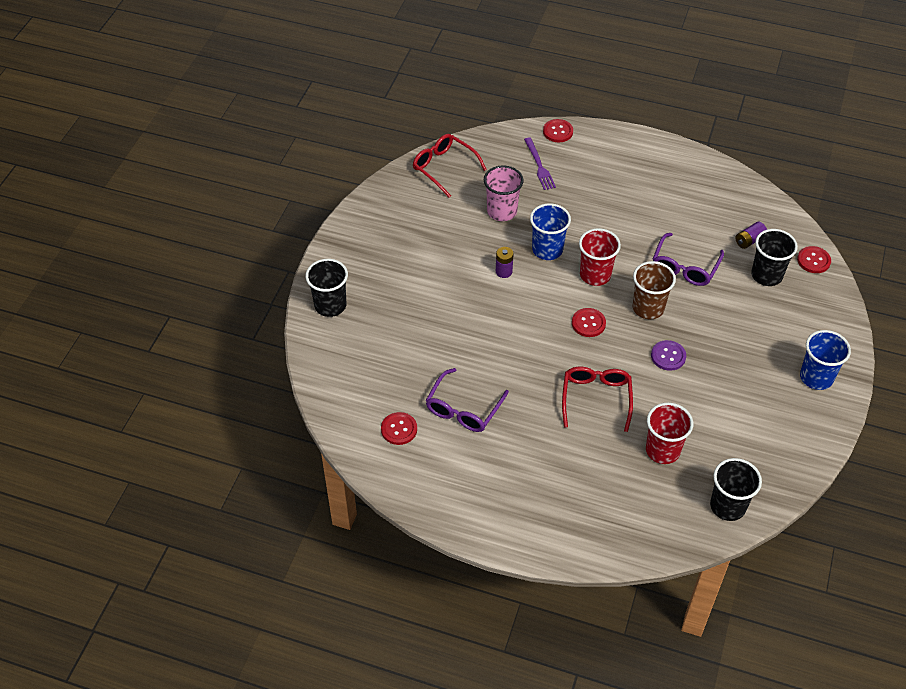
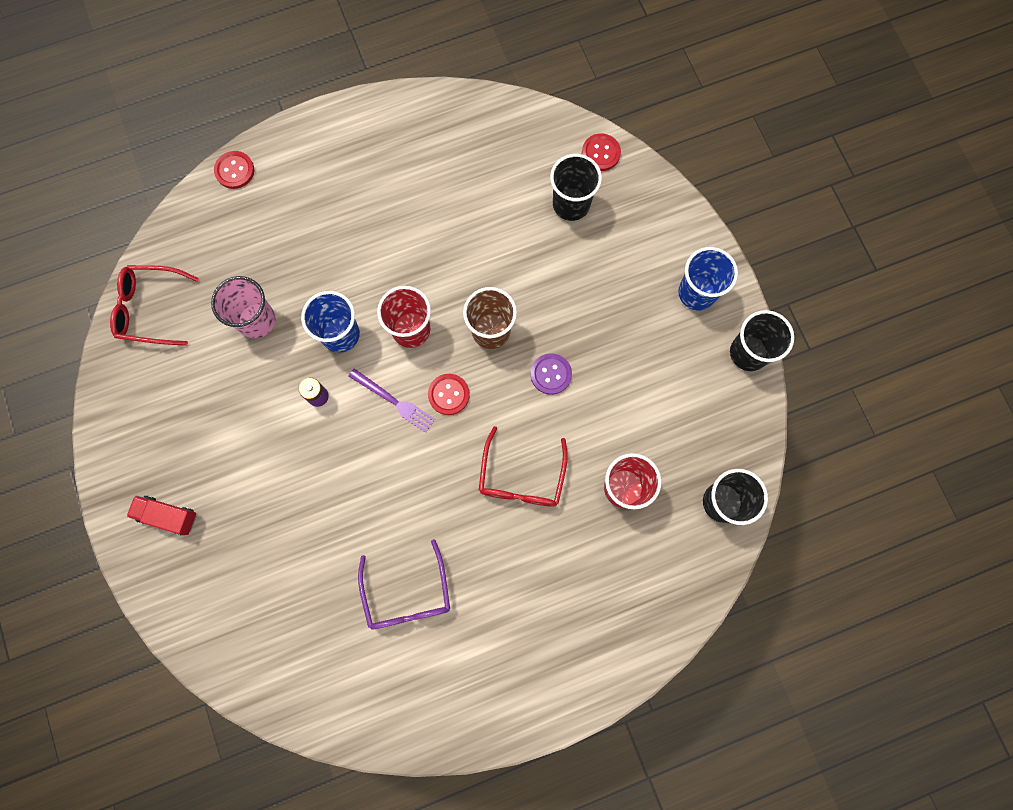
camera: 40 degrees left, 25 degrees up
black cup [305,259,348,317] -> black cup moved to [730,310,794,371]
red button [381,412,417,445] -> none
purple fork [524,138,556,190] -> purple fork moved to [348,368,435,433]
red glasses [562,367,633,432] -> red glasses turned 135 degrees counterclockwise [479,426,568,507]
purple glasses [653,233,724,286] -> none
purple battery [735,222,767,249] -> none
none -> red truck [127,495,196,535]

